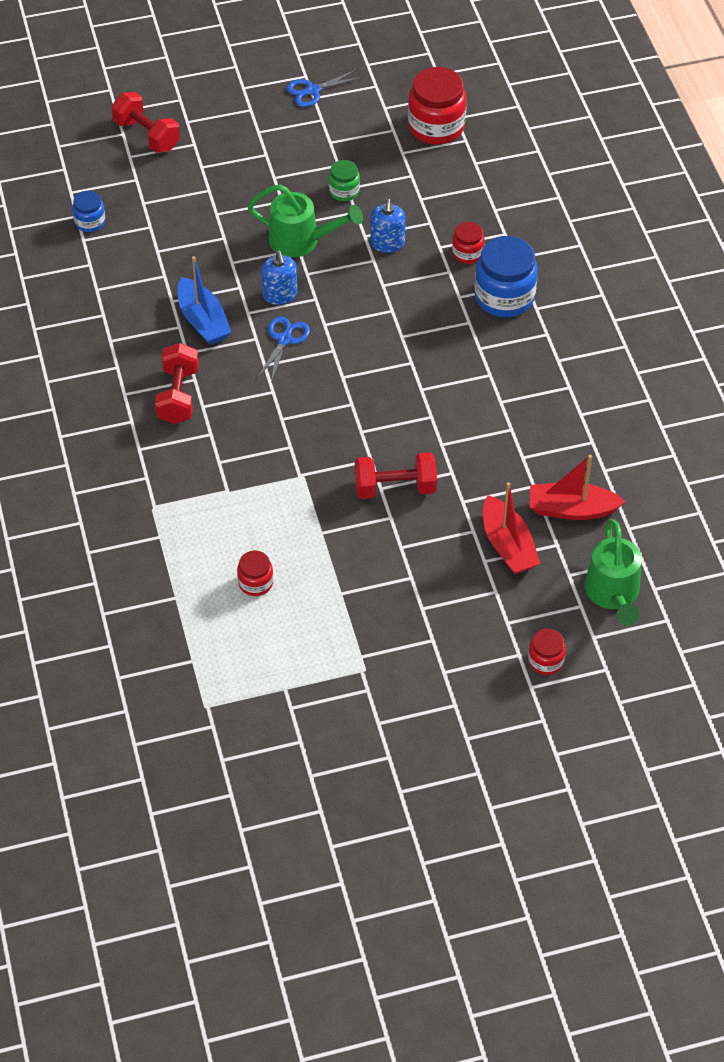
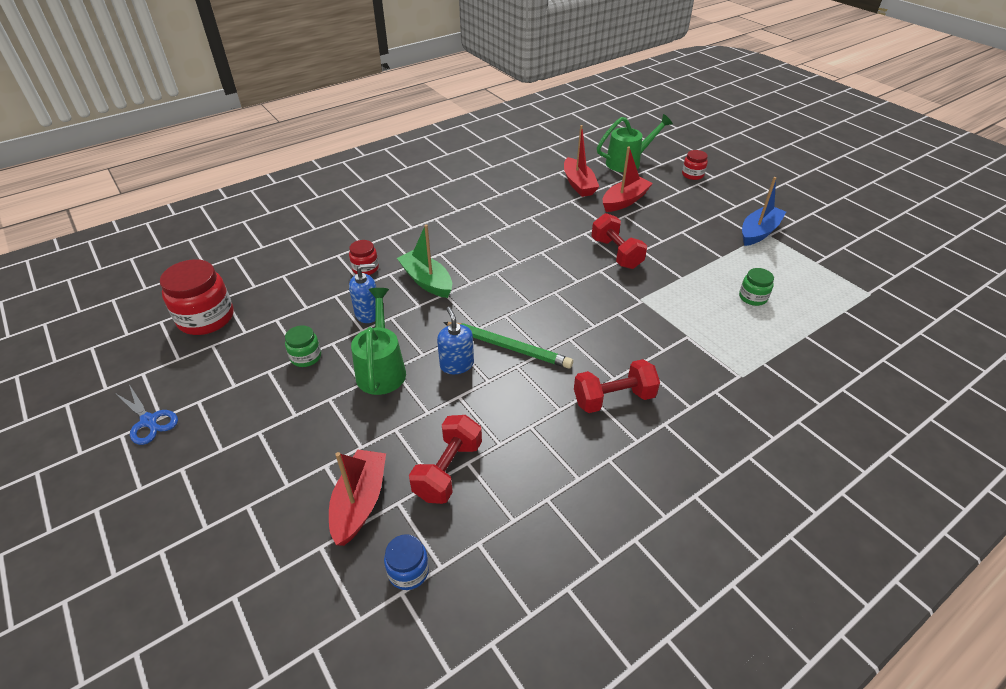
camera: 110 degrees left, 10 degrees down
red dumbbell [111,92,180,153] -> red dumbbell moved to [409,415,482,504]
blue boat [178,256,231,345] -> blue boat moved to [742,177,786,246]
red jar [237,550,273,596] -> green jar [739,268,774,306]
blue scissors [257,316,310,382] -> green pencil [443,322,573,368]
blue soap dispenser [261,251,297,305] -> blue soap dispenser turned 75 degrees counterclockwise [437,307,474,374]
blue jar [475,236,538,317] -> none
none -> red boat [329,449,386,546]
none -> green boat [397,224,452,298]

